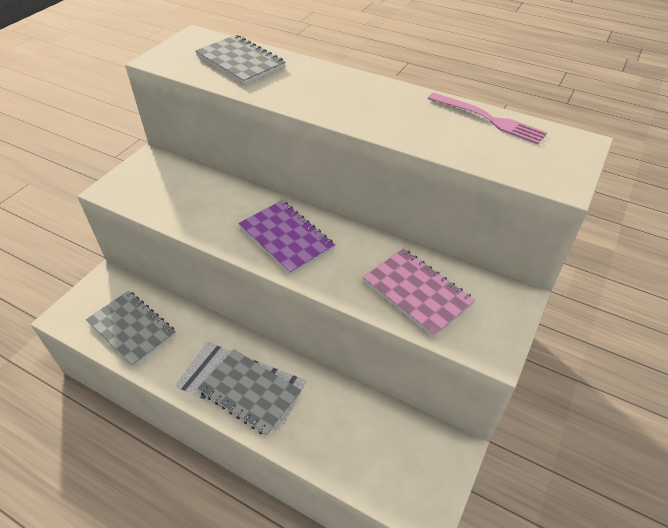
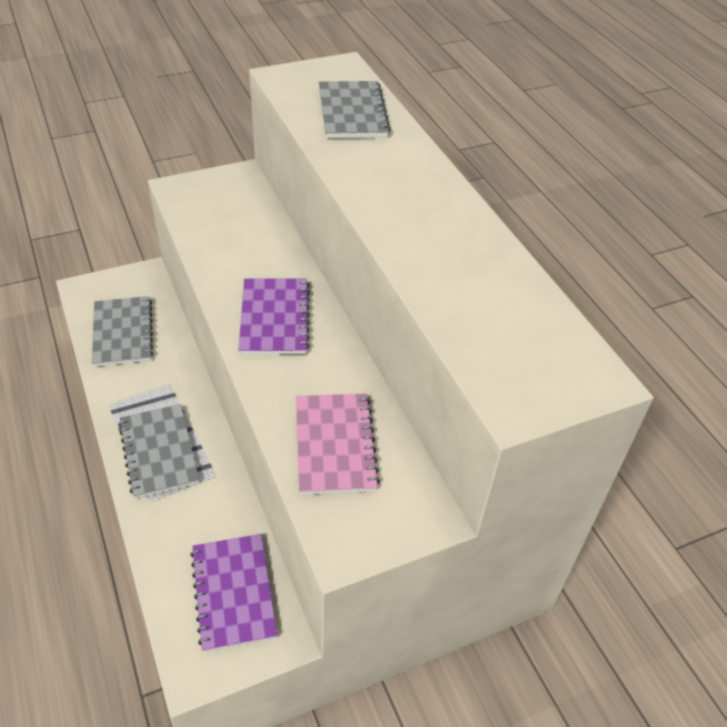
camera: 35 degrees right, 0 degrees up
pink fork [428,93,547,144] -> none
none -> purple notebook [190,534,277,652]

